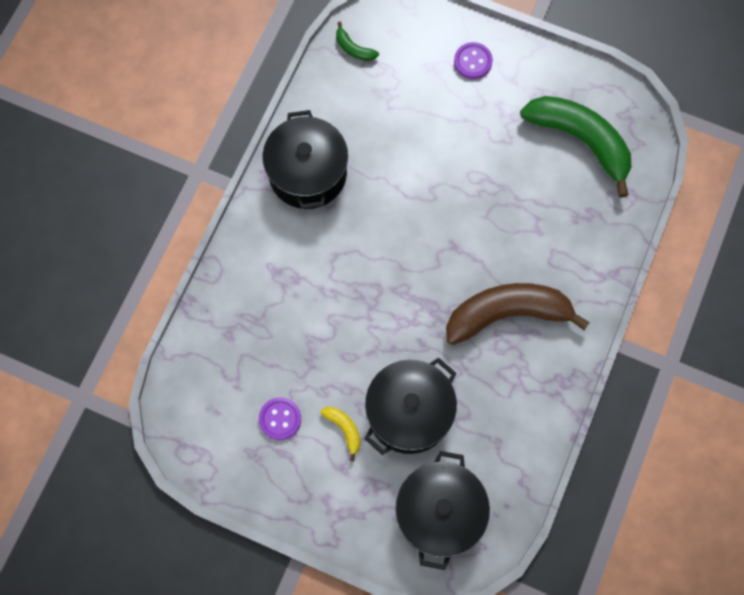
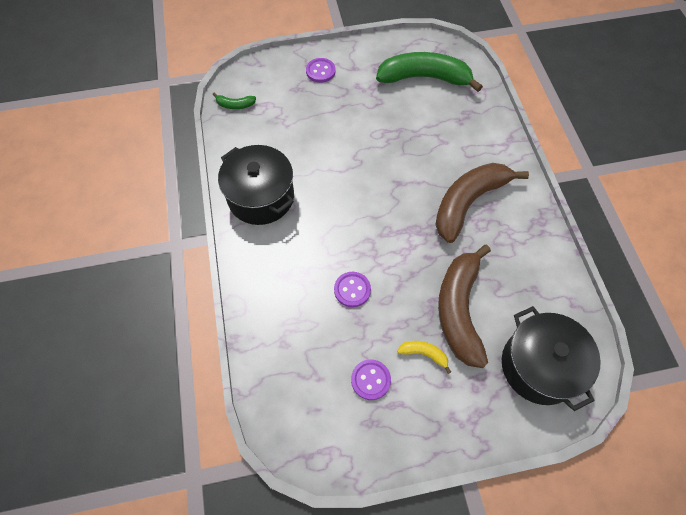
camera: 35 degrees left, 10 degrees down
black pot [364,358,457,455] -> brown banana [438,245,491,368]
none -> purple button [334,272,371,307]

